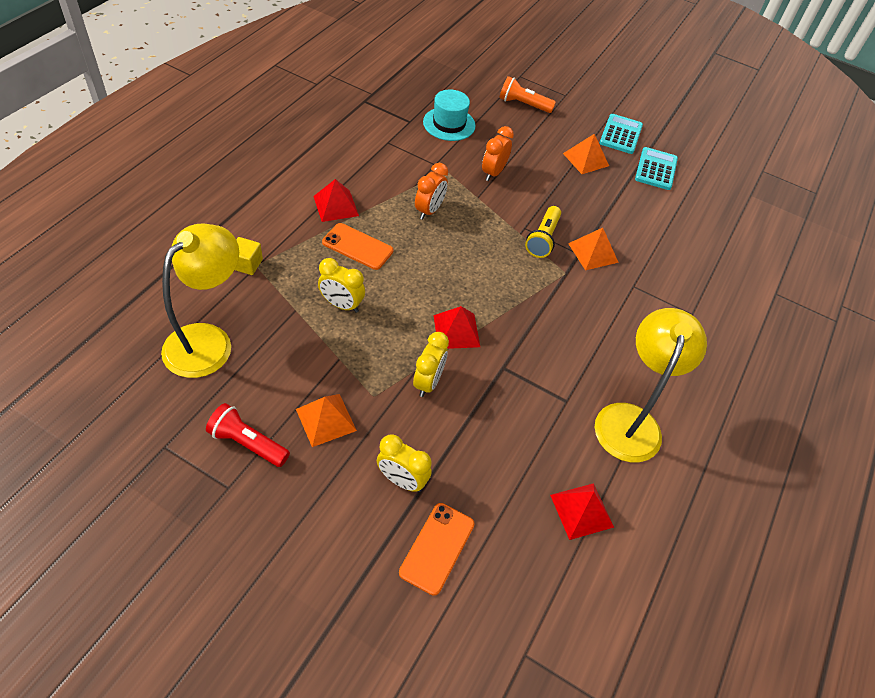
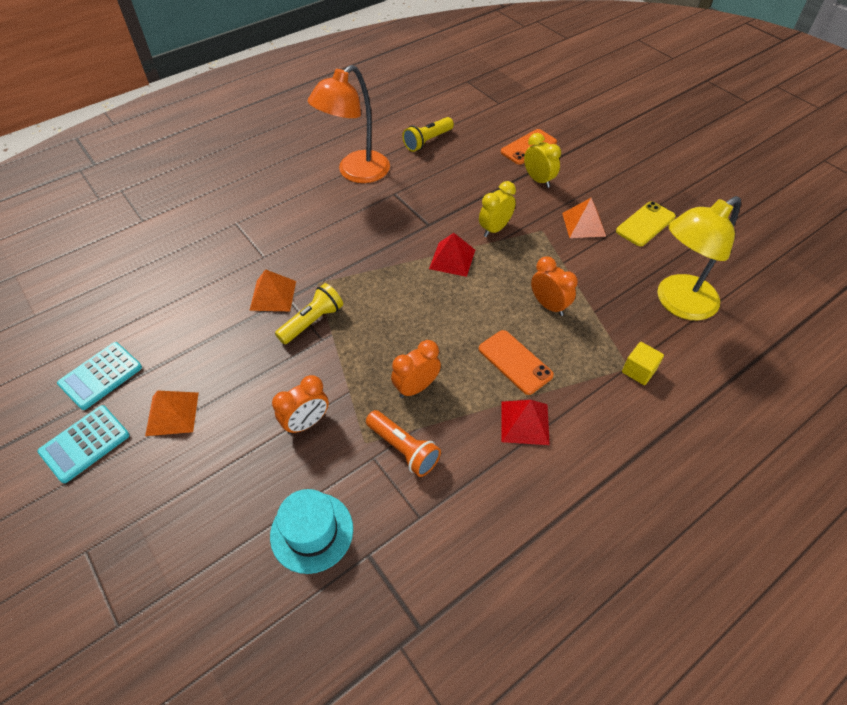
camera: 150 degrees left, 0 degrees up
red flashlight [206,403,290,467] -> yellow phone [616,201,676,246]
yellow clock [318,258,365,313] -> orange clock [531,256,578,316]
orange flashlight [499,76,556,113] -> orange flashlight moved to [366,410,441,477]
red pyramid [550,483,614,540] -> yellow flashlight [402,117,454,152]
yellow lamp [595,308,707,462] -> orange lamp [308,65,390,183]

